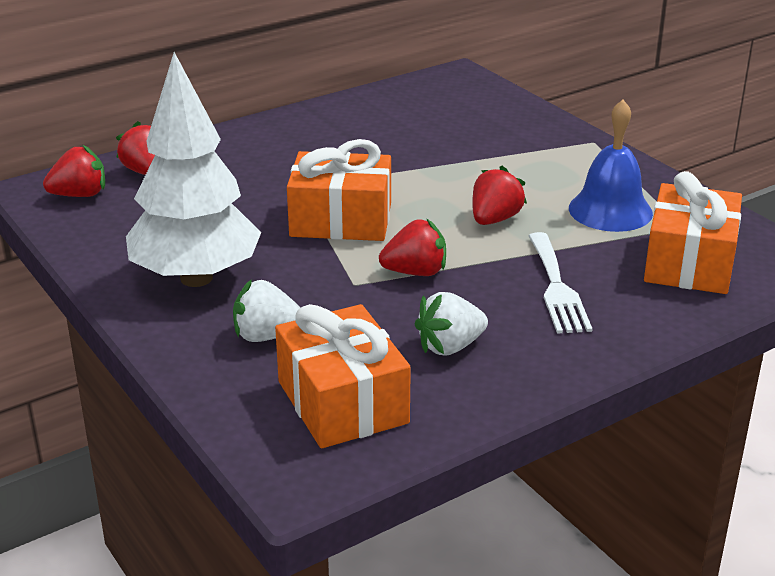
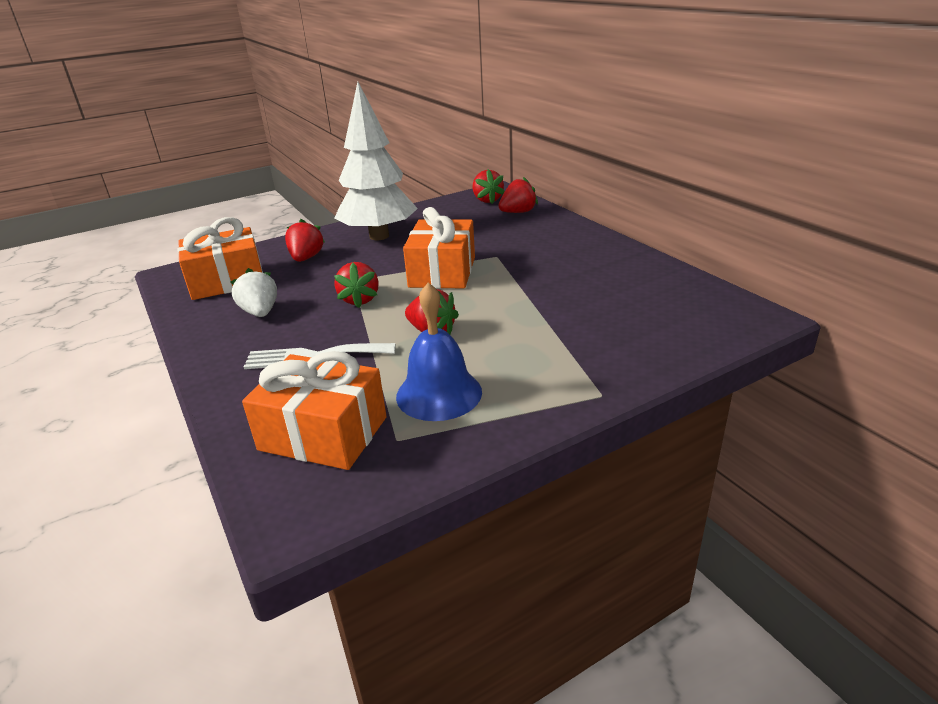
camera: 95 degrees right, 0 degrees up
white strawberry [233,279,300,342] -> red strawberry [285,219,325,262]

